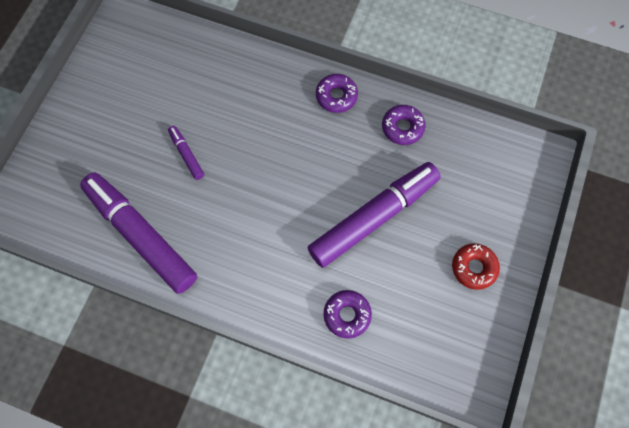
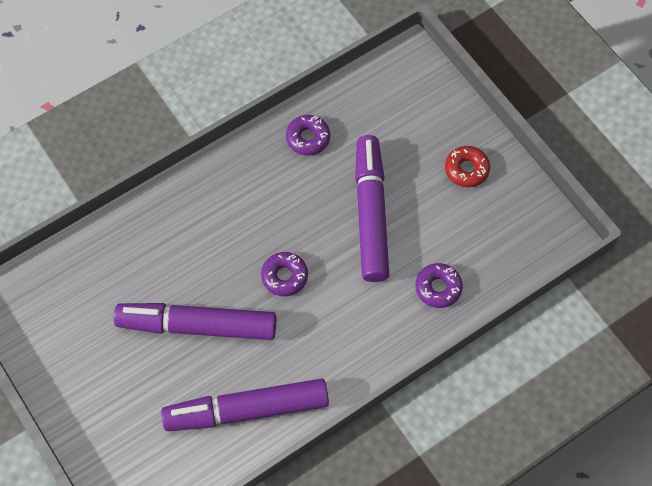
camera: 55 degrees left, 5 degrees down
purple marker [168,126,204,180] -> purple marker [114,303,276,340], size x2.34
purple donut [316,74,358,113] -> purple donut moved to [261,252,308,296]

